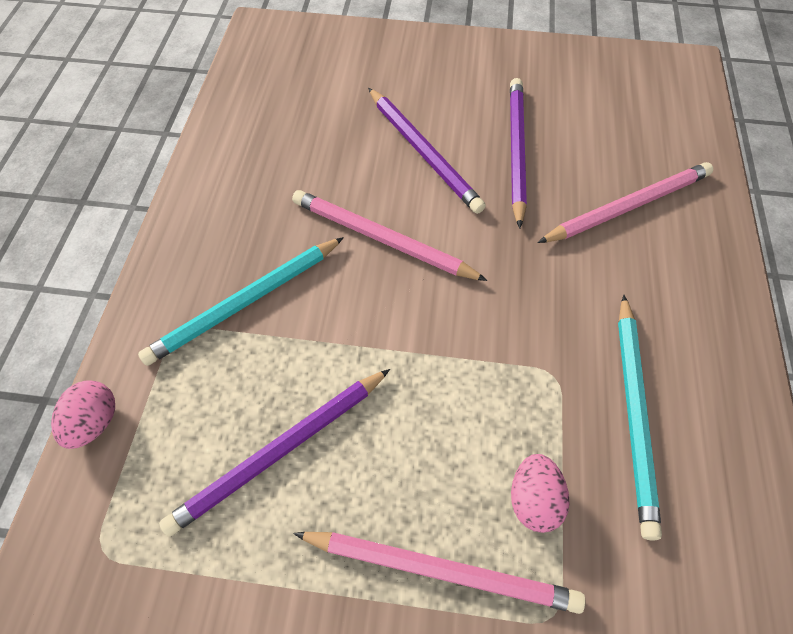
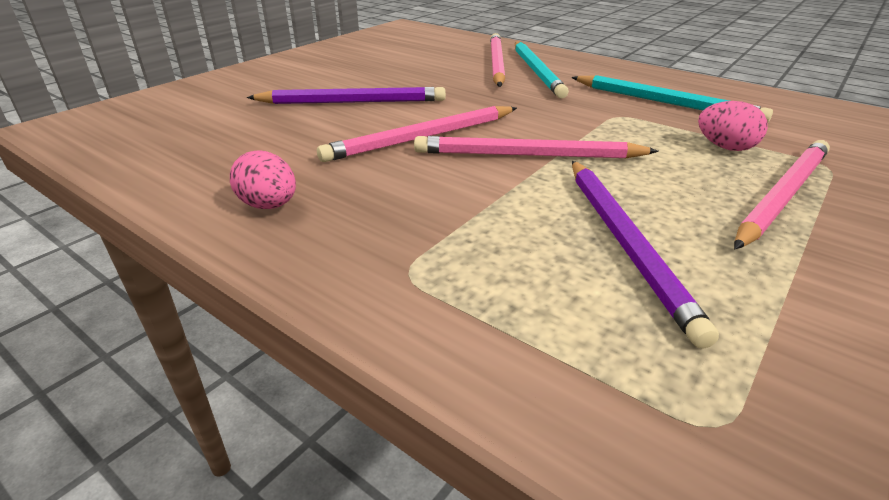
camera: 60 degrees left, 25 degrees down
pink egg [51,380,115,449] -> pink egg moved to [230,150,296,209]
turquoise pencil [138,237,344,366] -> turquoise pencil moved to [515,42,569,99]
purple pencil [510,78,527,229] -> none
none -> pink pencil [414,136,659,159]

